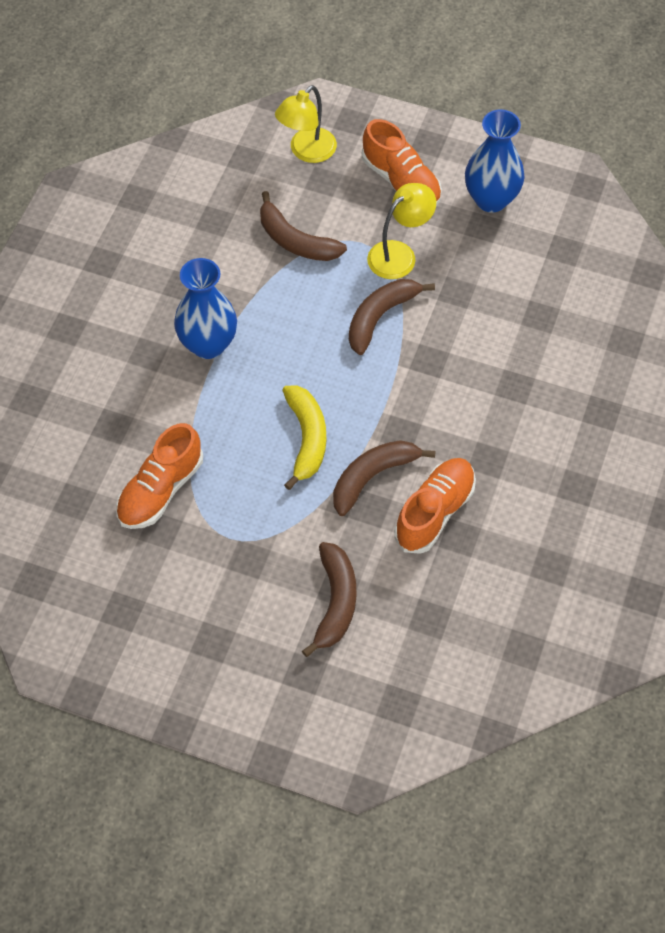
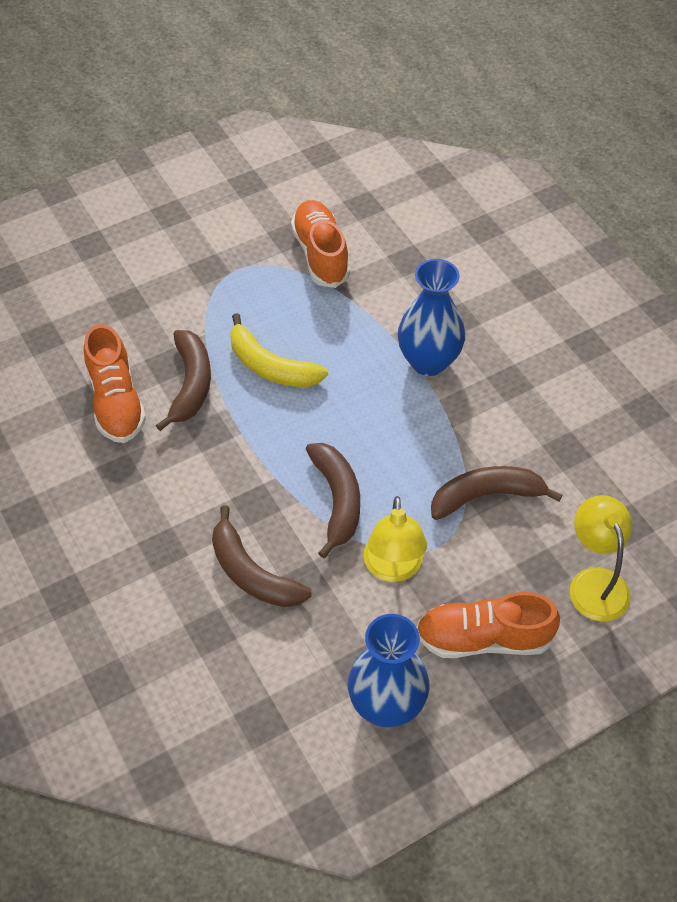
camera: 130 degrees right, 5 degrees down
brown banana [302,542,356,657] -> brown banana moved to [212,506,312,607]

